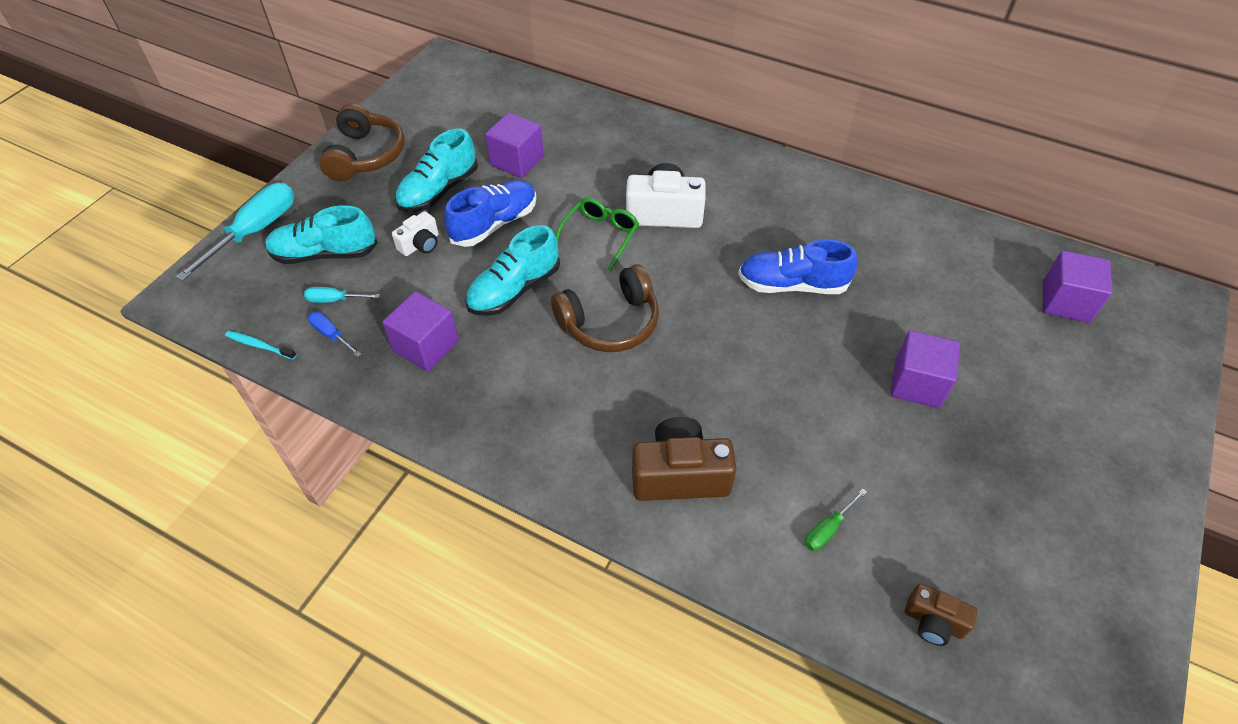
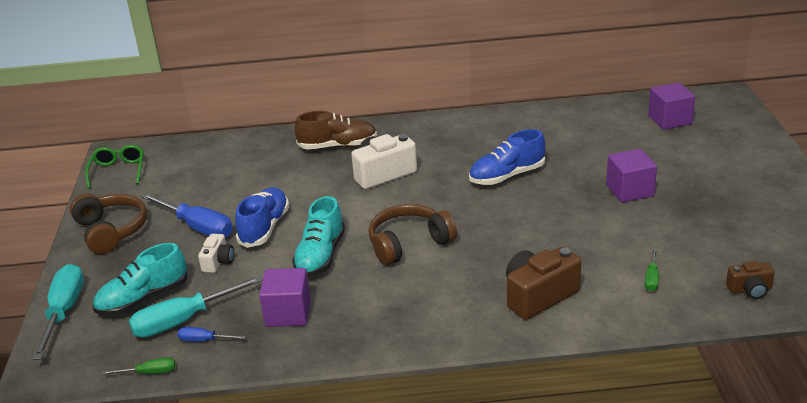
camera: 30 degrees left, 20 degrees down
turquoise toothbrush [225,331,296,360] -> green screwdriver [102,357,175,375]
turquoise screwdriver [304,287,380,303] -> turquoise screwdriver [129,275,263,338], size x2.06
turquoise shoe [395,129,478,212] -> blue screwdriver [141,193,233,238]
purple cube [485,112,544,178] -> none
brown headphones [551,264,659,352] -> brown headphones turned 150 degrees counterclockwise [369,204,457,266]
green glasses [556,198,639,271] -> green glasses moved to [85,145,144,189]
none -> brown shoe [295,111,377,150]

